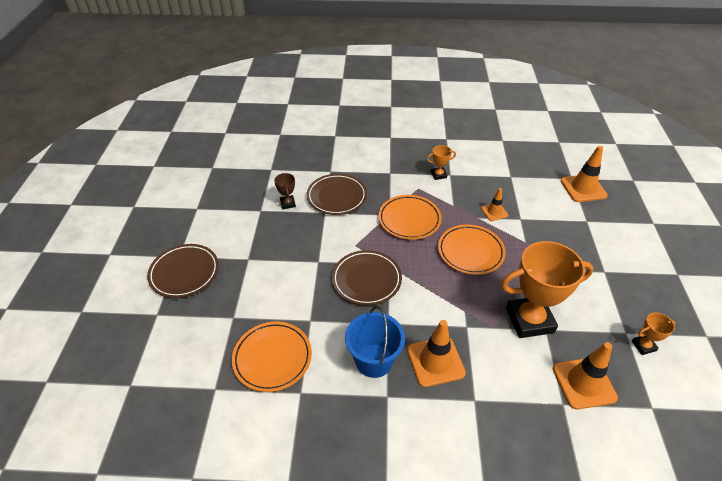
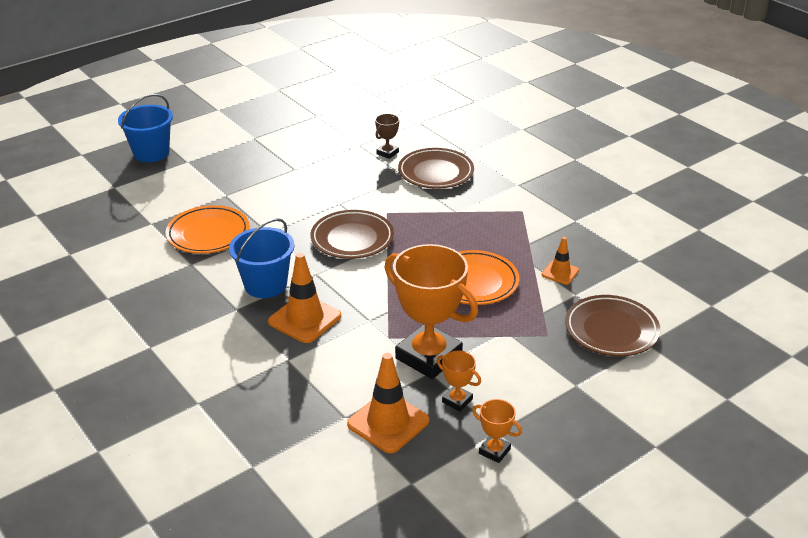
camera: 50 degrees right, 10 degrees down
brown plate [147,244,219,298] -> brown plate moved to [565,295,660,356]
orange plate [378,195,442,240] -> none
orange trophy [427,145,456,180] -> orange trophy moved to [437,351,481,412]
orange traffic cone [561,146,608,202] -> none
none -> blue bucket [118,94,173,162]

